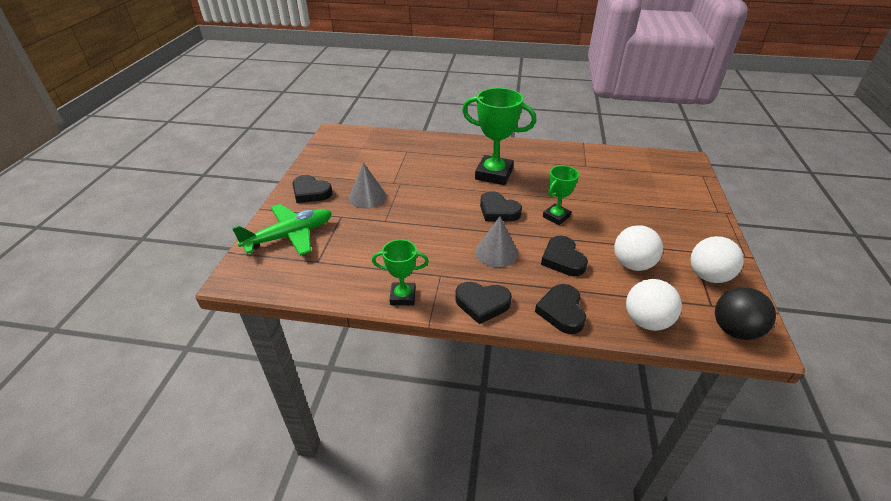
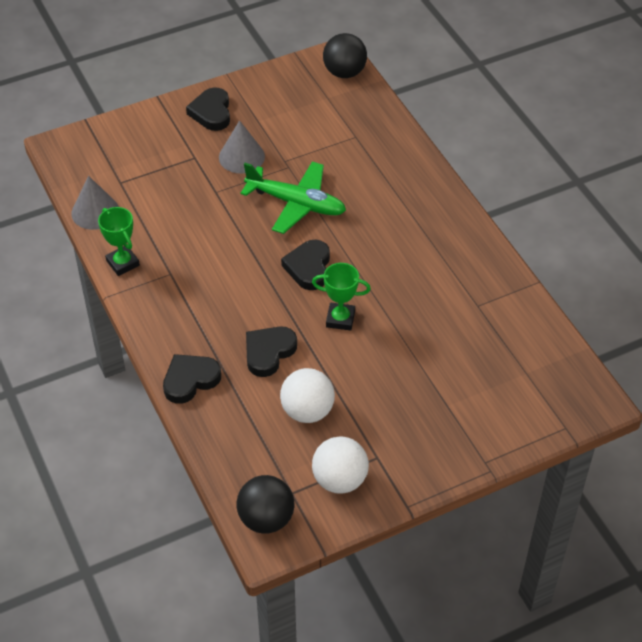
camera: 55 degrees right, 10 degrees up
green plane [232,204,332,256] -> green plane moved to [240,162,346,234]
black heart [455,282,512,324] -> none
green trophy [462,88,536,185] -> none
grey cone [475,217,518,267] -> grey cone moved to [71,176,119,230]
white ball [626,279,682,331] -> none
none -> black ball [323,33,367,78]

